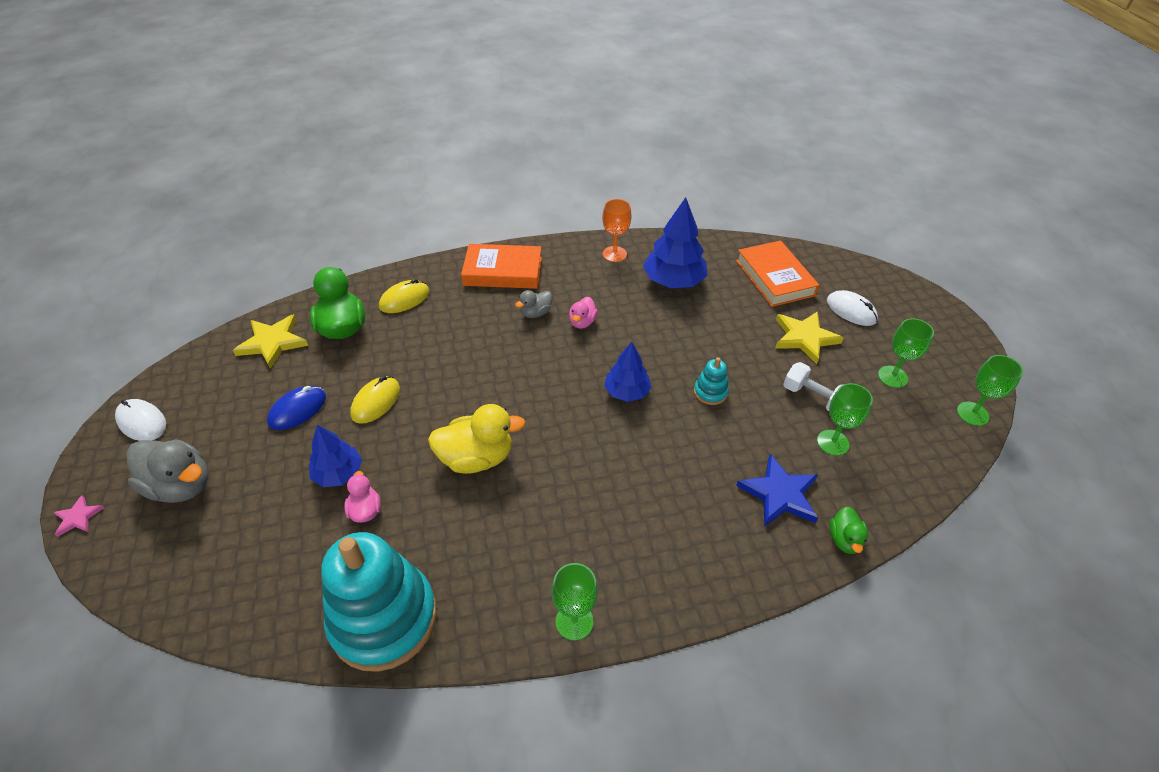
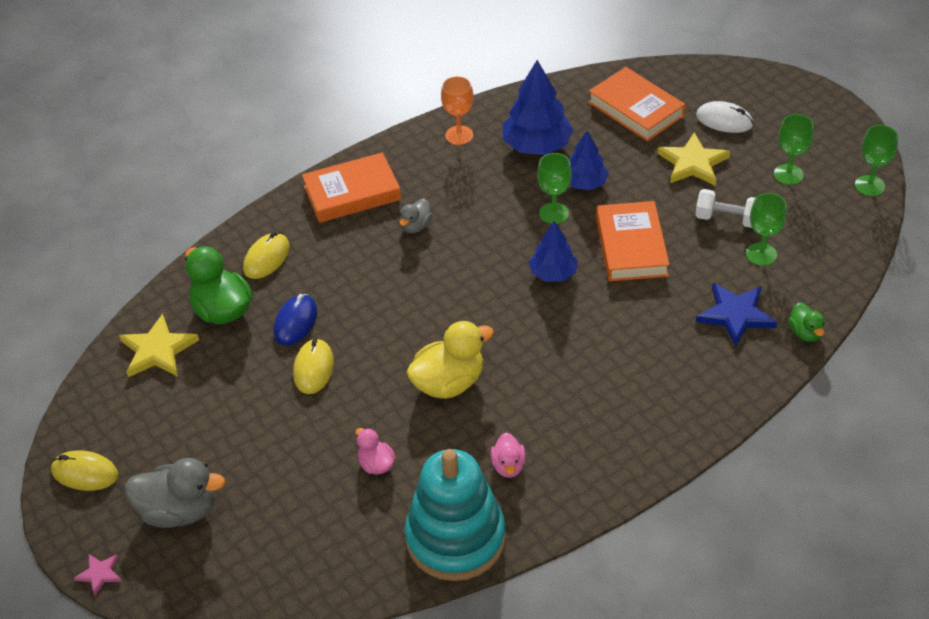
camera: 20 degrees left, 0 degrees up
white mouse [115,399,166,441] -> yellow mouse [51,450,119,491]
blue mouse [267,386,326,430] -> blue mouse moved to [274,294,317,345]
blue tree [309,425,362,487] -> blue tree moved to [569,131,609,190]
green goblet [551,563,598,640] -> green goblet moved to [537,153,572,224]
pink duck [569,297,598,329] -> pink duck moved to [491,433,526,478]
turquoise stacking toy [694,357,729,405] -> orange book [596,201,670,281]

